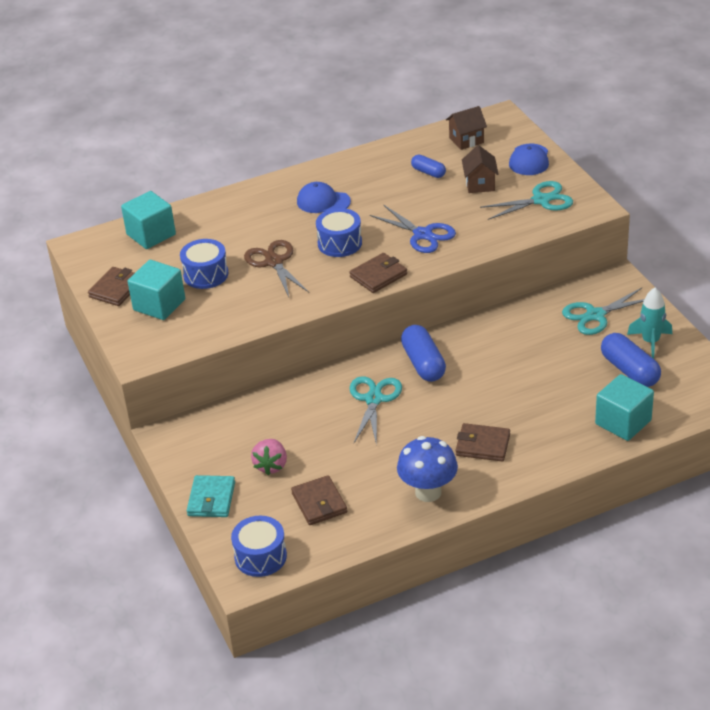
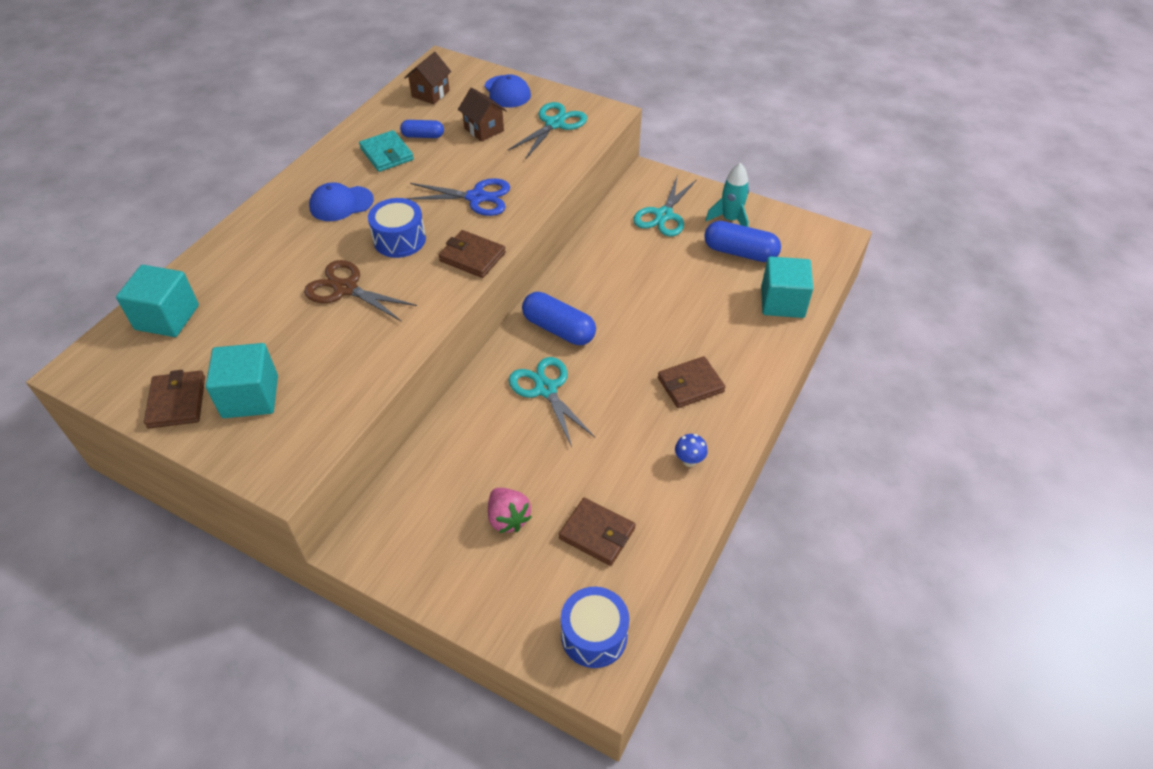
camera: 40 degrees left, 10 degrees up
blue drum [180,239,229,289] -> none
turquoise wallet [186,475,235,517] -> turquoise wallet moved to [359,130,414,172]
brown wallet [349,253,407,293] -> brown wallet turned 75 degrees counterclockwise [438,230,506,278]
blue mushroom [397,436,458,502] -> blue mushroom [675,434,708,467], size x0.47

